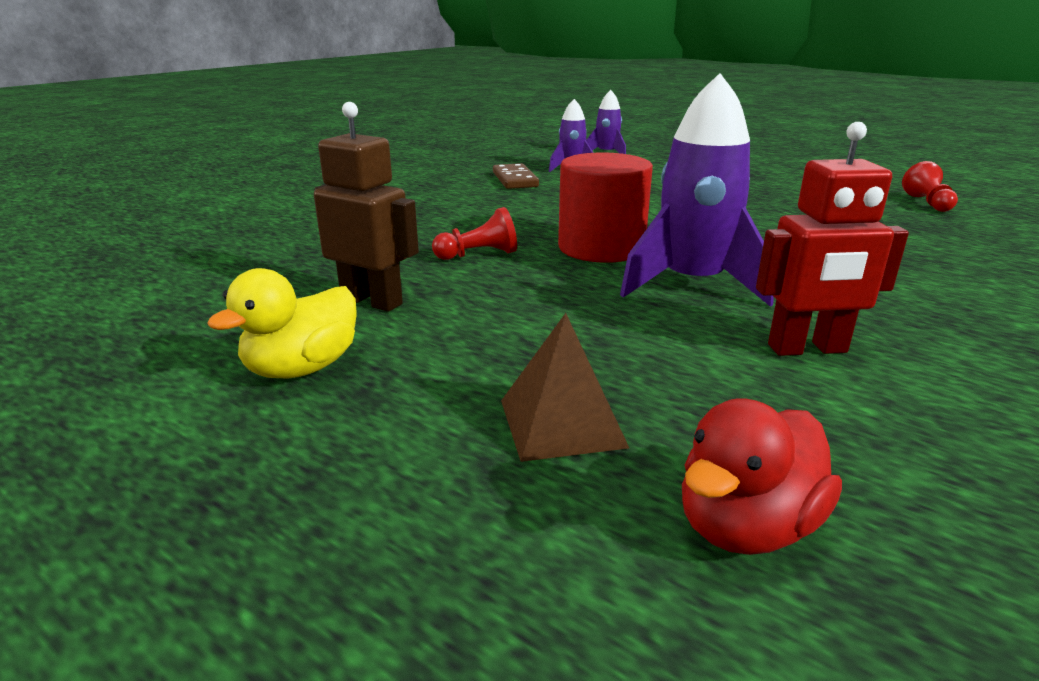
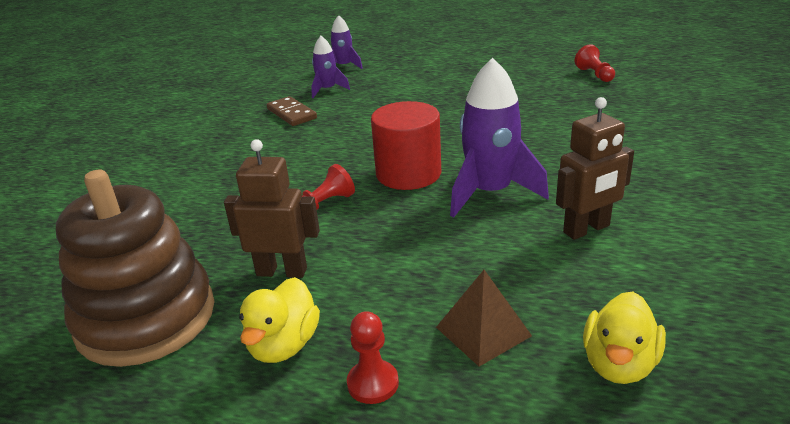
camera: 20 degrees left, 5 degrees up
red duck [682,398,842,555] -> yellow duck [583,291,666,384]
red robot [756,122,909,356] -> brown robot [556,97,634,240]
none -> brown stacking toy [56,170,215,367]
none -> red pawn [347,311,399,404]

